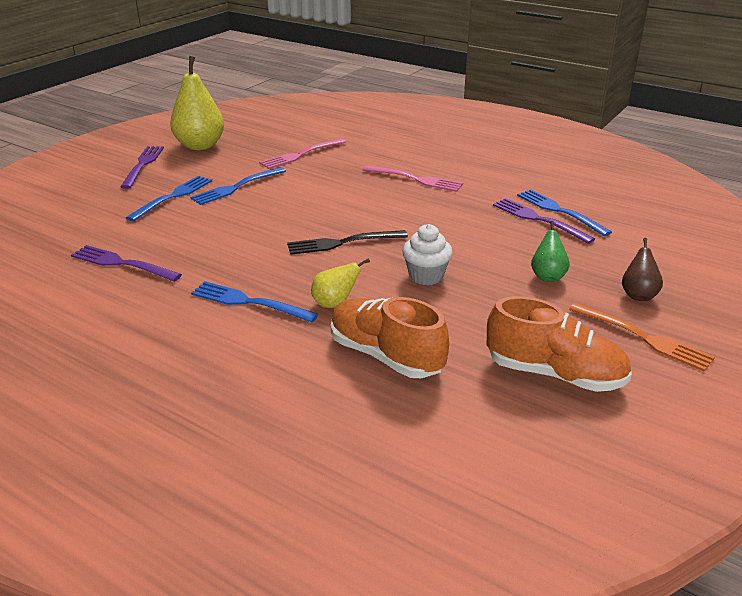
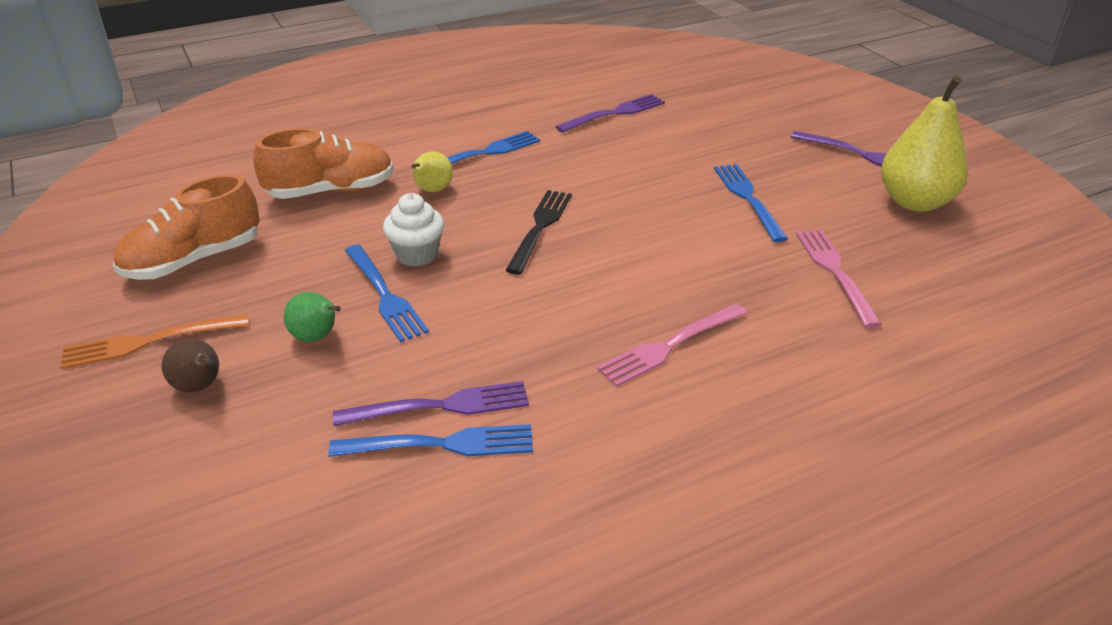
camera: 120 degrees right, 5 degrees up
blue fork [126,176,212,221] -> blue fork moved to [345,245,429,342]

